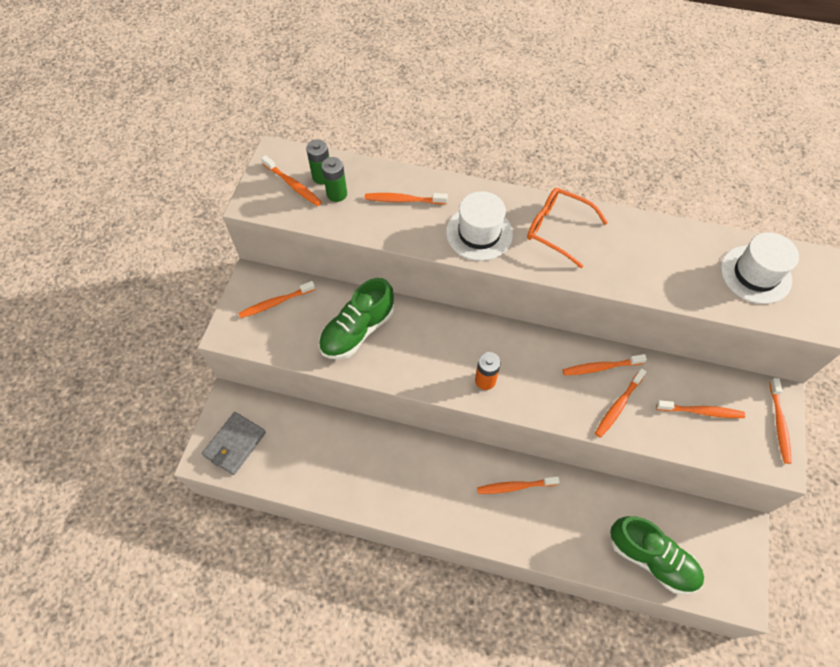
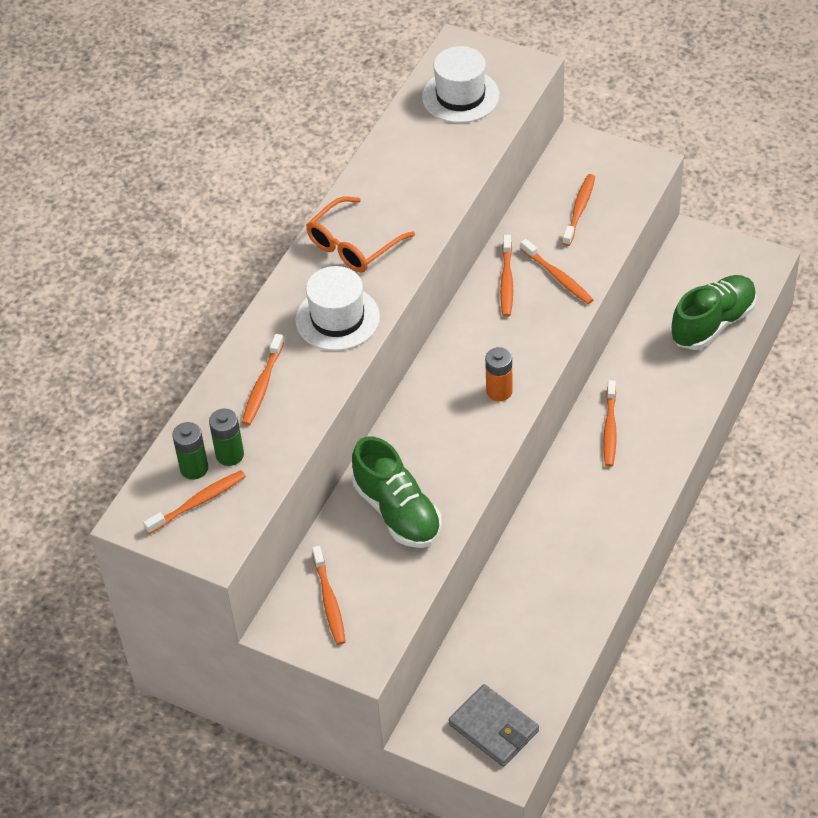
camera: 75 degrees left, 10 degrees down
orange toothbrush [769,378,791,464] -> none

